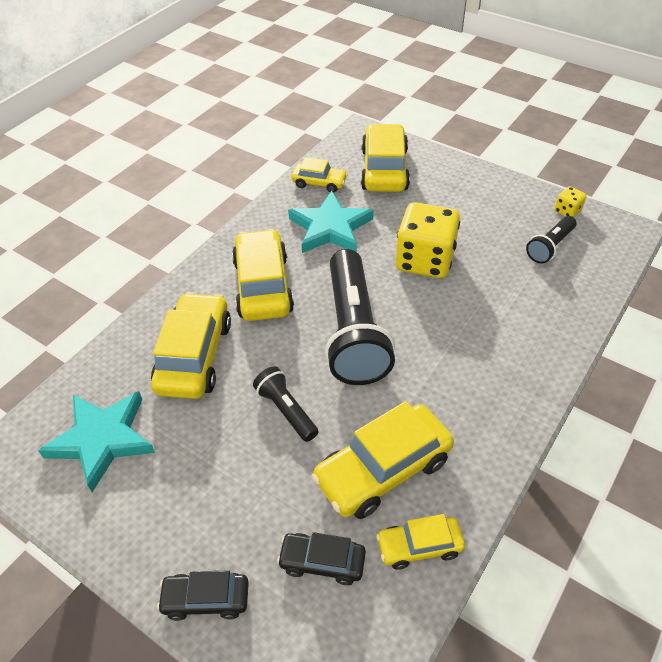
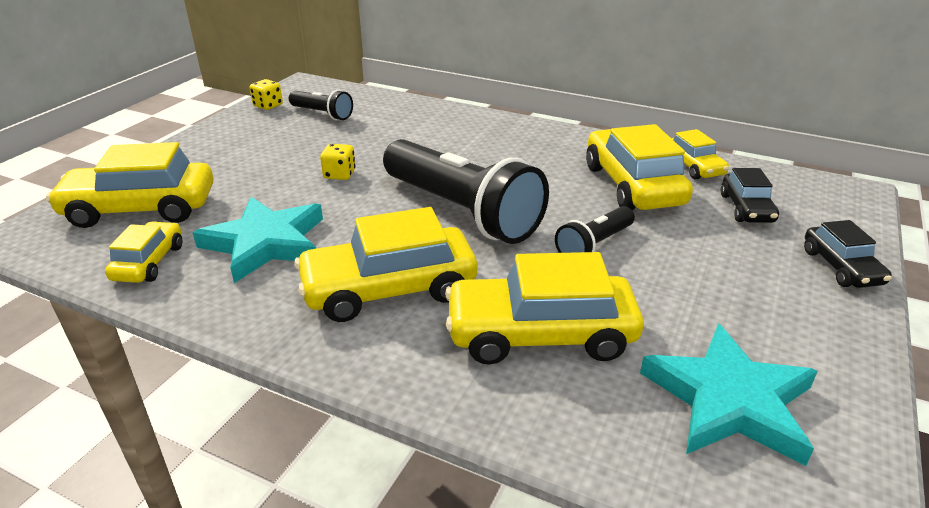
camera: 100 degrees left, 15 degrees down
yellow car [311,401,454,519] -> yellow car turned 150 degrees counterclockwise [586,124,693,210]
black flashlight [325,249,395,385] -> black flashlight turned 60 degrees clockwise [383,139,549,244]
yellow dice [396,202,460,278] -> yellow dice [320,144,356,180], size x0.44

